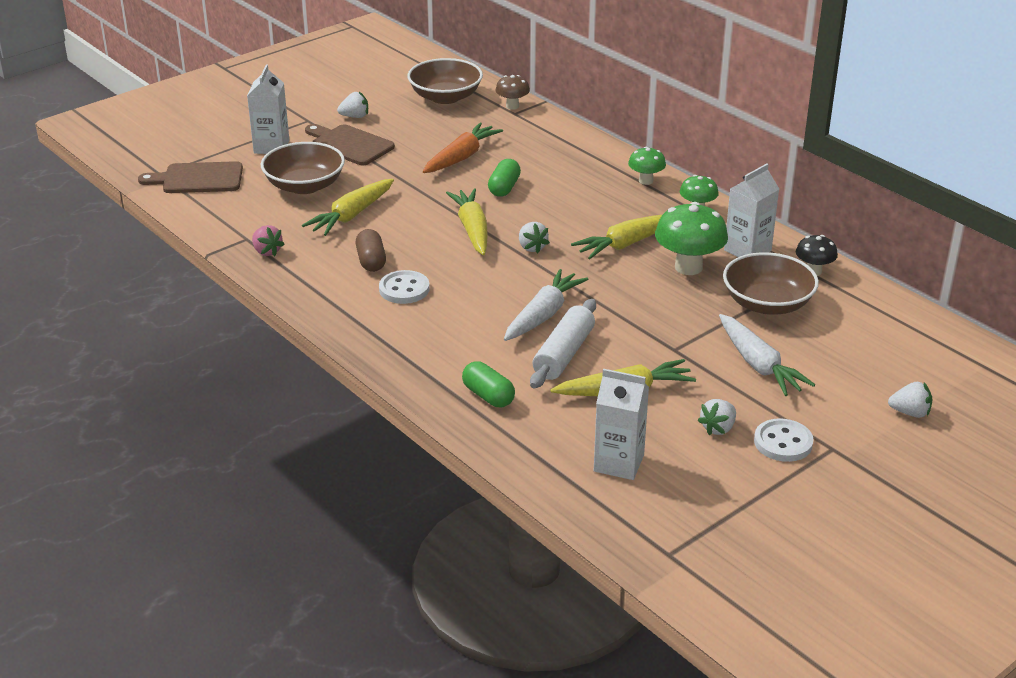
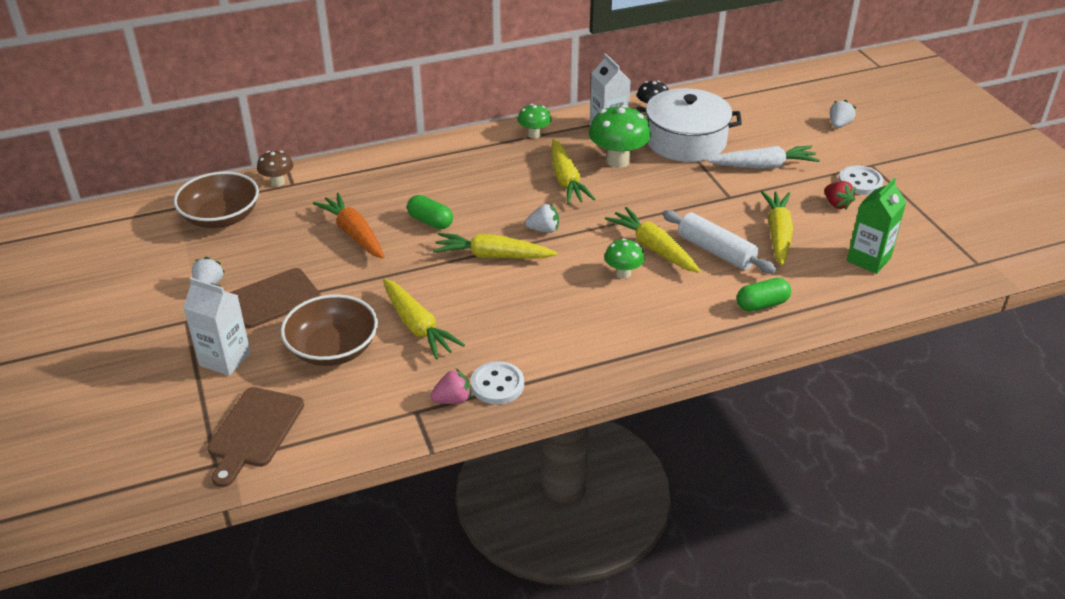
camera: 70 degrees left, 5 degrees up
brown capsule [355,229,386,272] -> none
white button [379,270,430,304] -> white button moved to [471,361,524,404]
white carrot [504,269,588,341] -> yellow carrot [605,207,701,273]
white carton [594,369,649,480] -> green carton [847,178,906,274]
green mushroom [628,147,666,185] -> green mushroom moved to [604,238,645,279]
white strawberry [698,399,736,435] -> red strawberry [824,181,856,210]
brown bowl [723,252,819,315] -> white pot [636,88,742,162]

